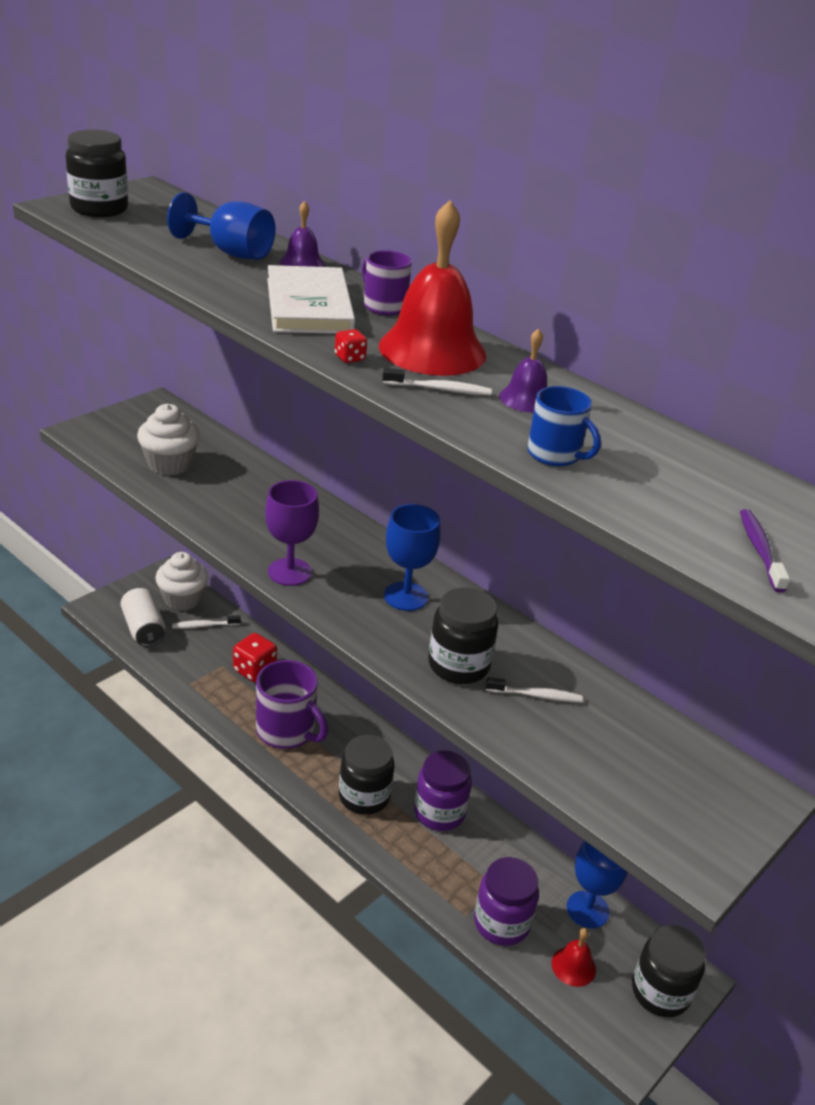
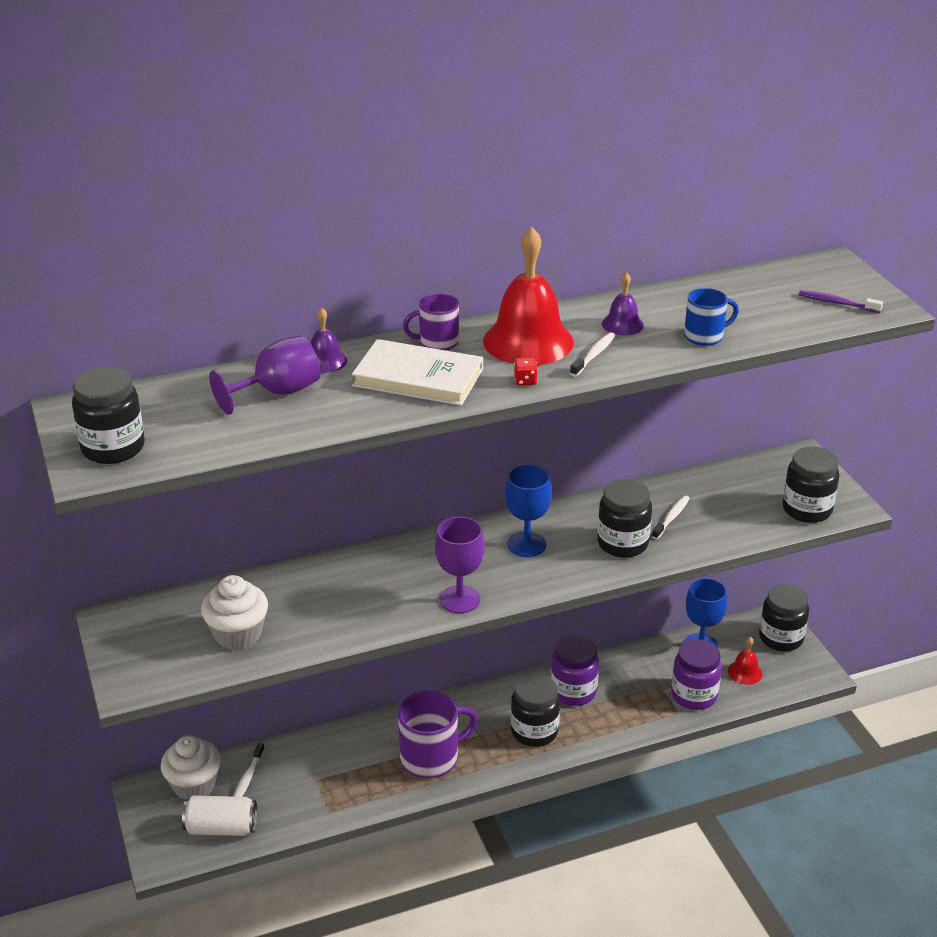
camera: 60 degrees left, 0 degrees up
blue goblet [167,192,275,260] -> purple goblet [209,335,320,415]
red dice [233,633,277,683] -> none
none -> black jar [783,447,839,523]

